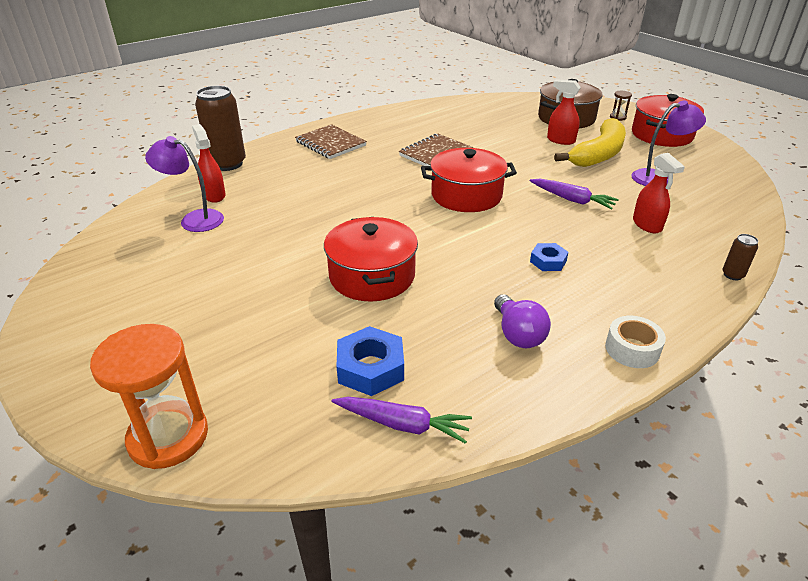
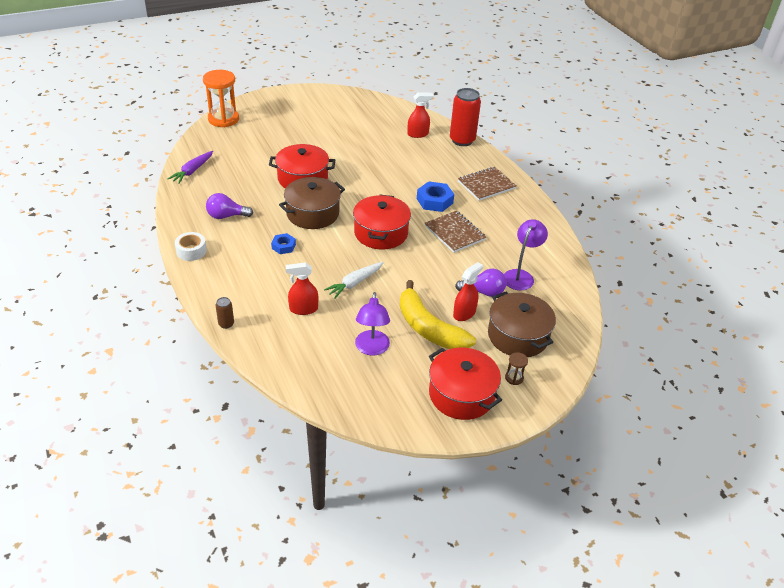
camera: 100 degrees right, 5 degrees up
purple lamp [145,136,224,232] -> purple lamp moved to [504,219,548,291]
brown can [195,86,246,171] -> red can [450,88,481,146]
blue nut [336,326,404,396] -> blue nut moved to [417,181,454,212]
purple carrot [530,179,619,210] -> white carrot [324,262,384,299]
none -> brown pot [279,177,345,229]
none -> purple light bulb [455,269,506,297]

